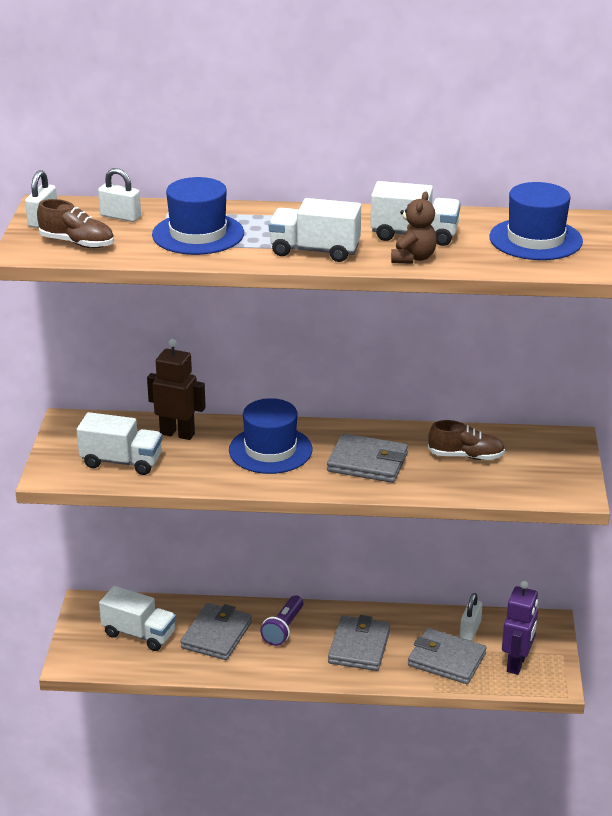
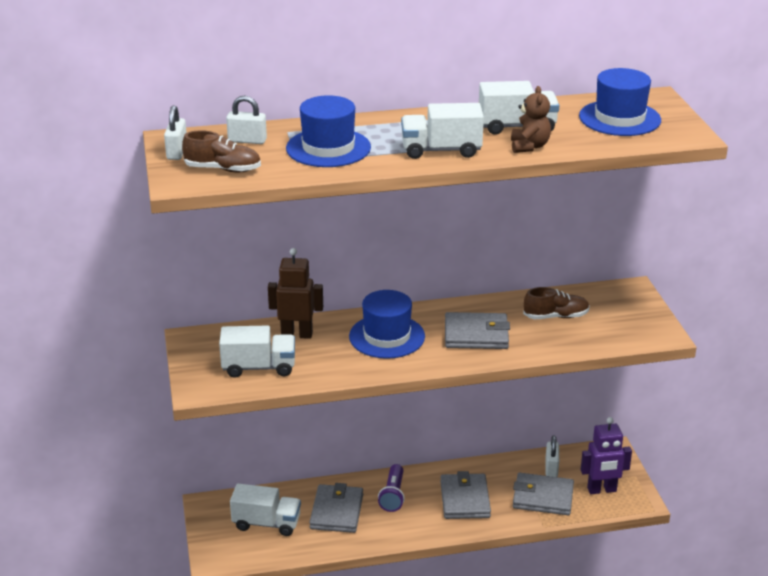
camera: 15 degrees left, 0 degrees up
purple robot [502,581,538,675] -> purple robot turned 75 degrees clockwise [581,417,632,494]

